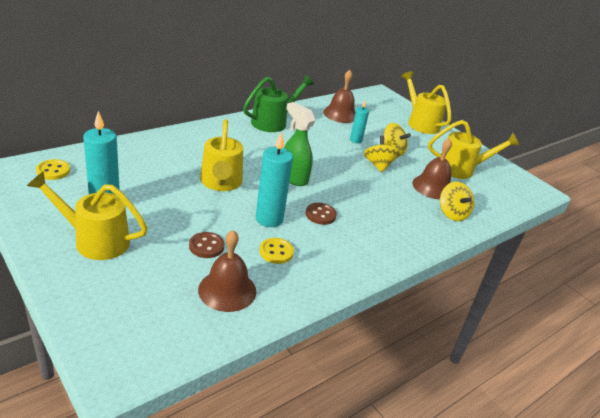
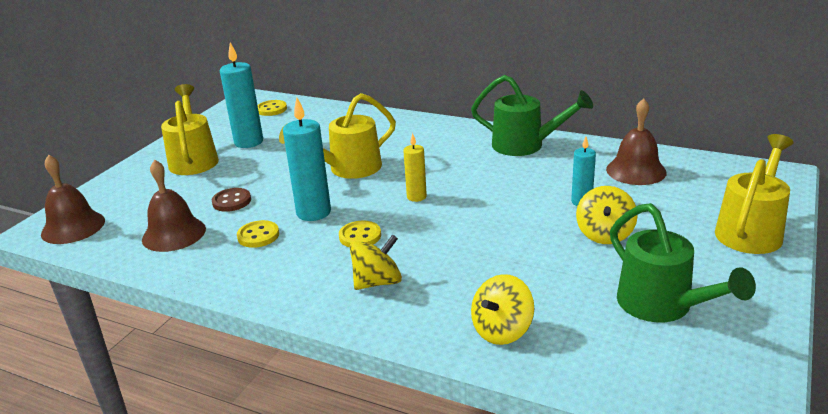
camera: 70 degrees right, 5 degrees down
green spray bottle [284,102,316,186] -> yellow candle [404,133,427,202]
brown button [306,203,337,225] -> yellow button [339,221,381,247]
yellow spinning top [364,136,400,172] -> yellow spinning top moved to [350,234,402,290]
brown bell [412,138,452,200] -> brown bell moved to [41,155,105,244]
yellow watering can [428,120,520,179] -> green watering can [610,203,756,322]

